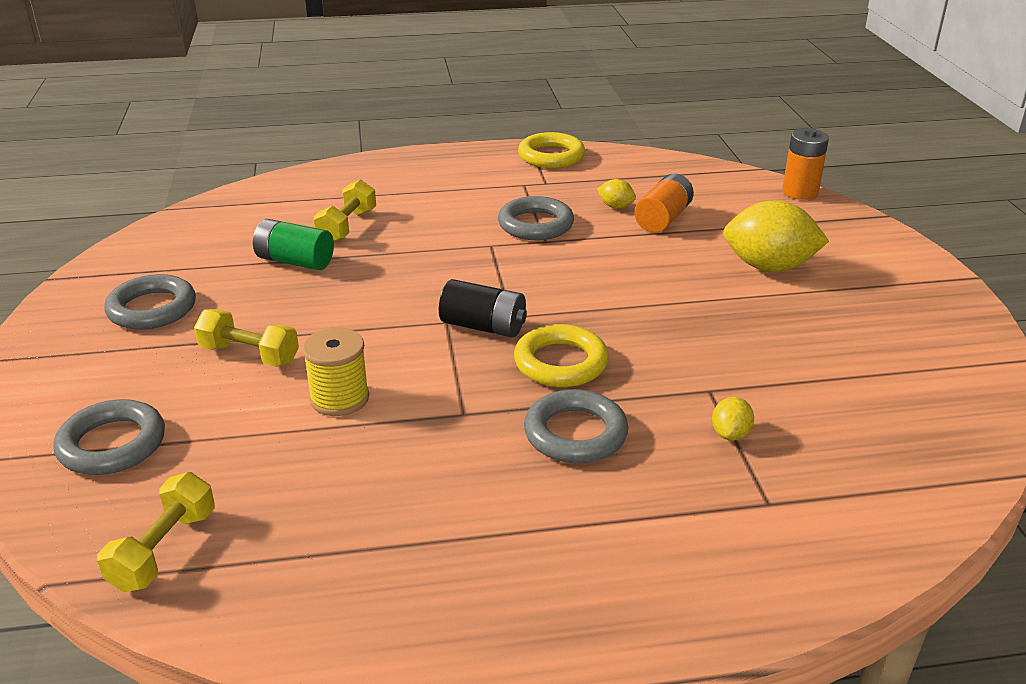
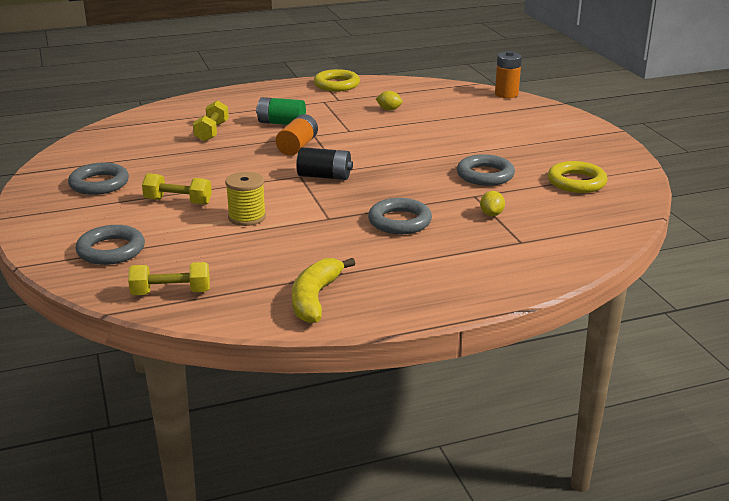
camera: 10 degrees left, 5 degrees down
yellow dumbbell [97,472,215,593] -> yellow dumbbell turned 75 degrees clockwise [128,262,210,295]
green battery [253,219,334,270] -> green battery moved to [256,97,306,125]
grey ring [498,196,574,240] -> grey ring moved to [457,154,515,186]
yellow ring [514,324,609,387] -> yellow ring moved to [548,161,608,193]
orange battery [634,174,694,233] -> orange battery moved to [276,114,318,156]
yellow lemon [723,200,829,272] -> none
none -> yellow banana [292,258,356,324]

